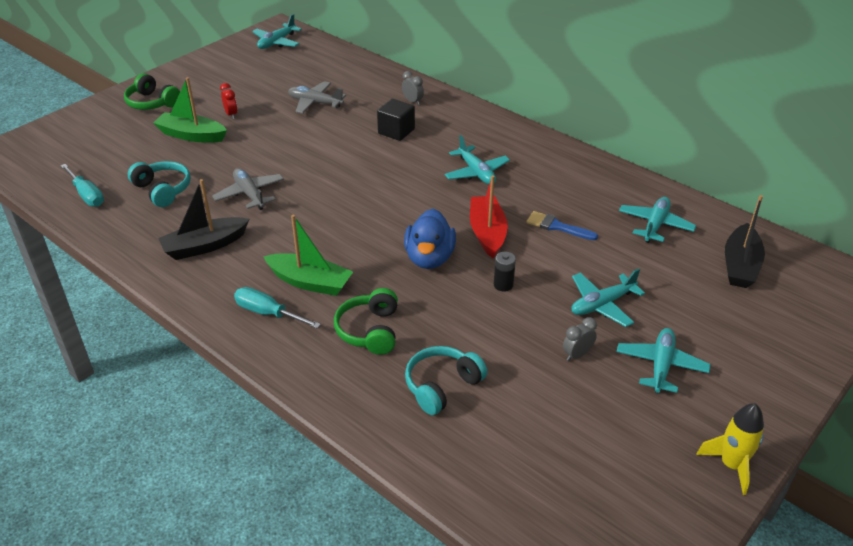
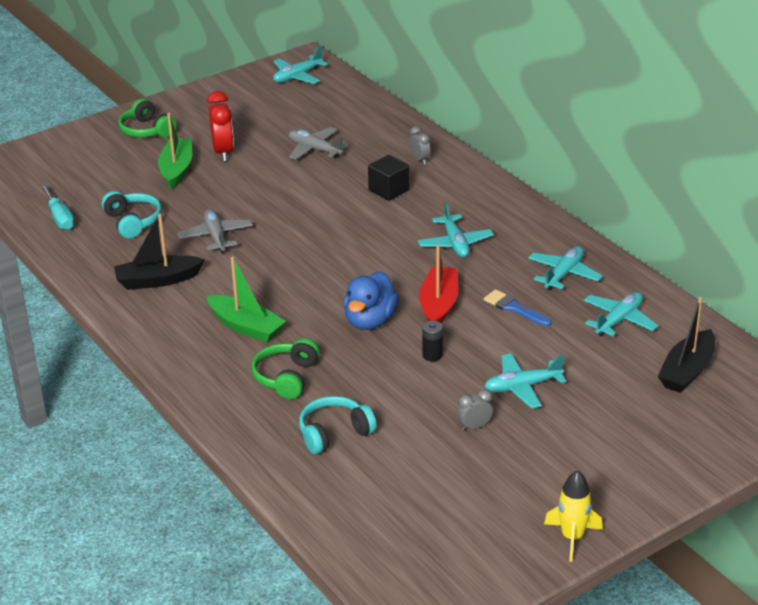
camera: 15 degrees right, 5 degrees down
green boat [153,77,227,143] -> green boat turned 60 degrees clockwise [158,113,192,189]
red clock [220,83,238,119] -> red clock [207,91,234,161], size x1.80
turquoise screwdriver [234,287,321,329] -> none
turquoise plane [617,328,711,393] -> turquoise plane moved to [528,246,603,291]

